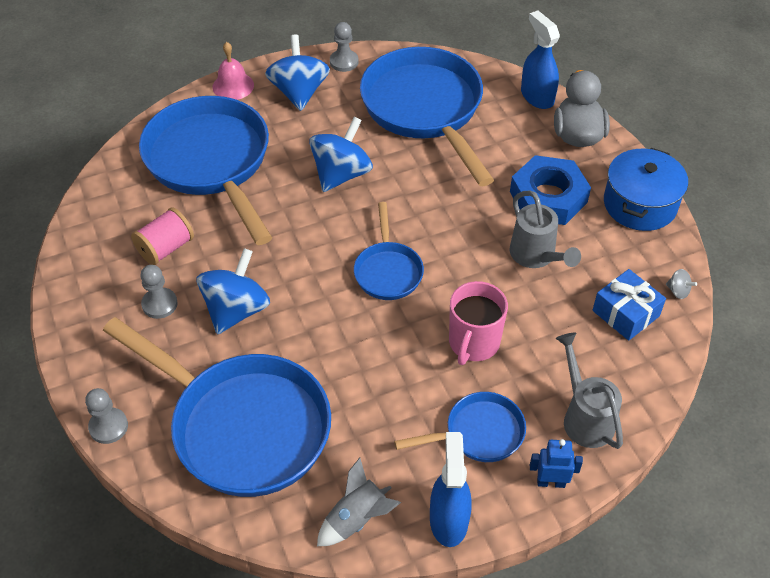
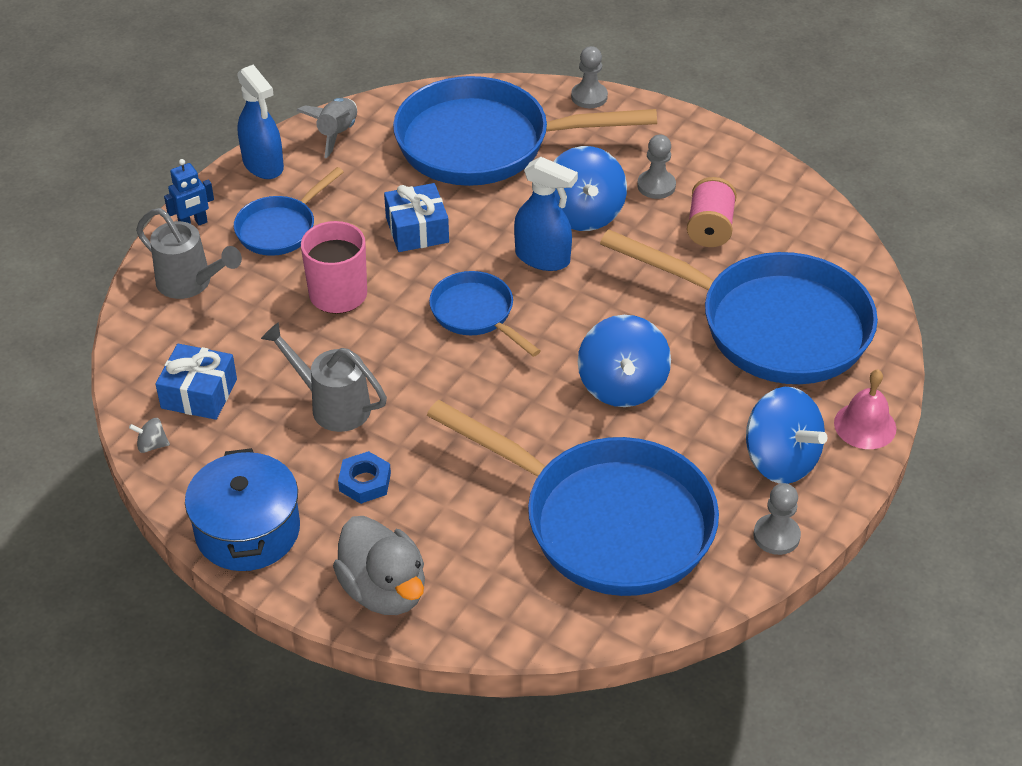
camera: 145 degrees right, 5 degrees down
blue nut [510,155,591,225] -> blue nut [338,451,391,504], size x0.51
blue spray bottle [521,10,560,109] -> blue spray bottle moved to [514,157,578,271]
none -> blue gift [384,183,449,252]

